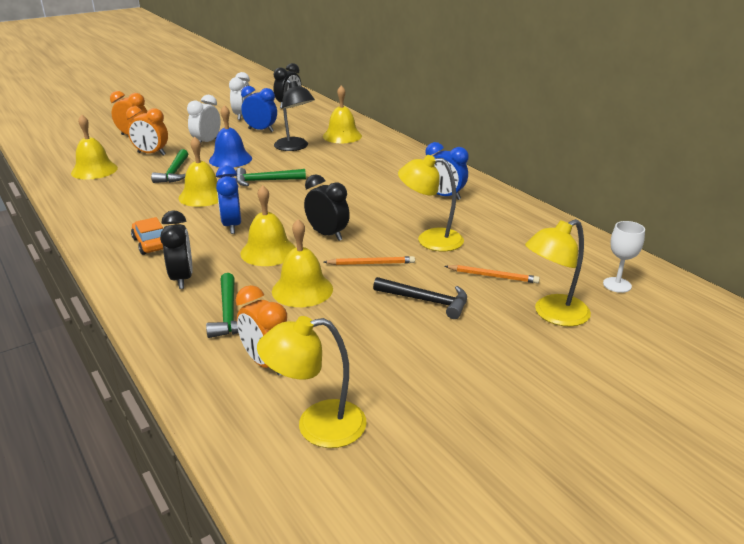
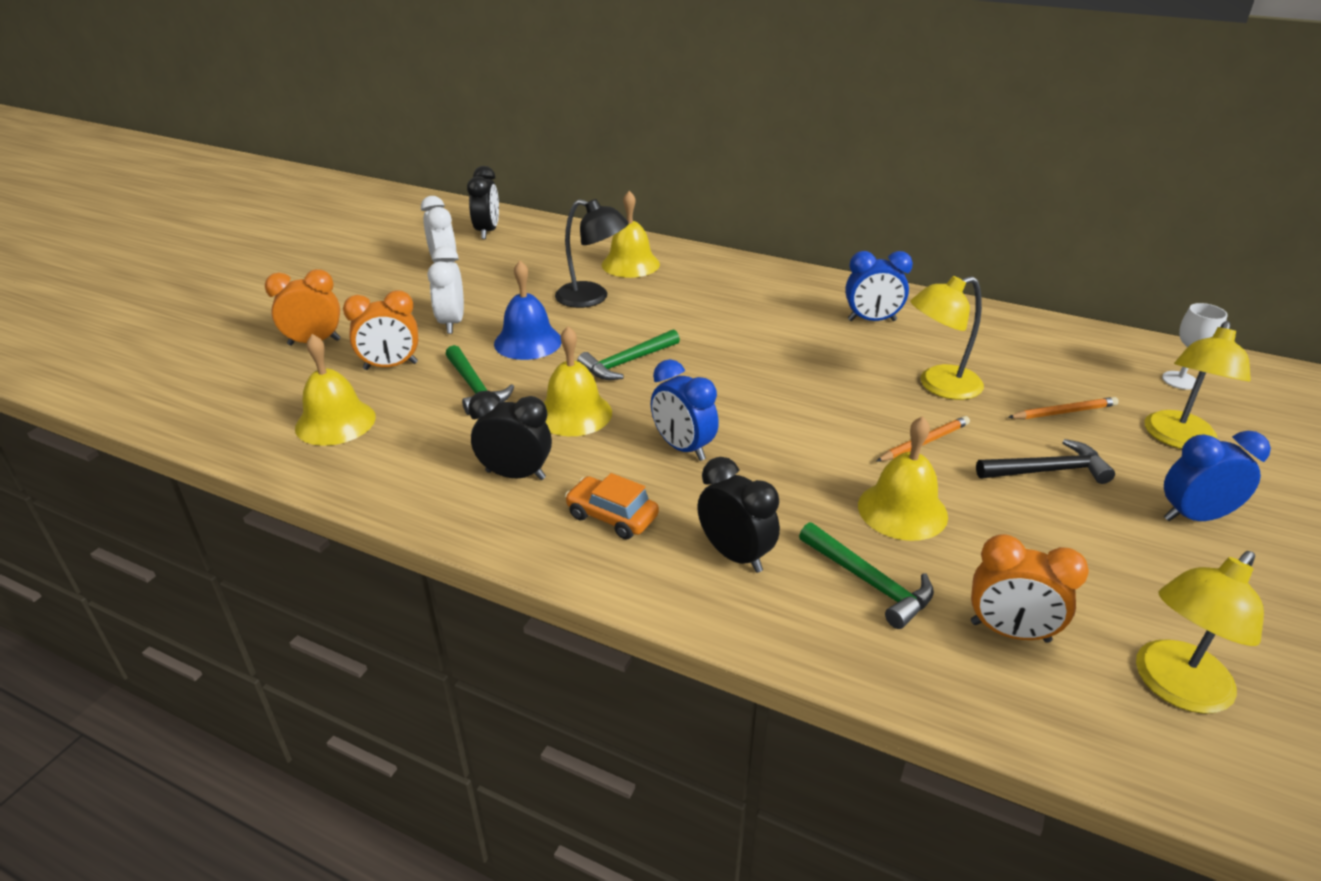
camera: 30 degrees left, 5 degrees up
blue clock [241,86,277,132] -> blue clock moved to [1164,431,1271,521]
yellow bell [241,185,296,266] -> none
black clock [304,174,350,241] -> black clock moved to [468,391,552,480]

